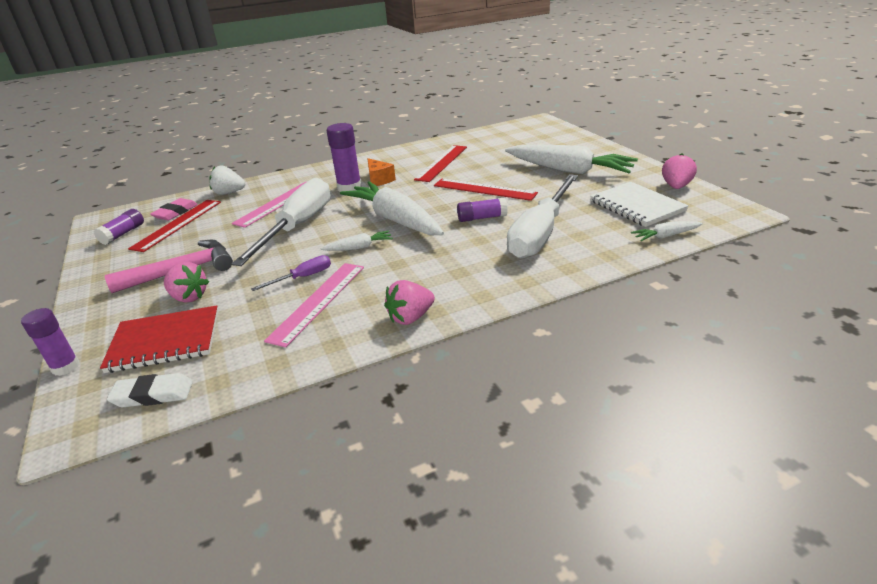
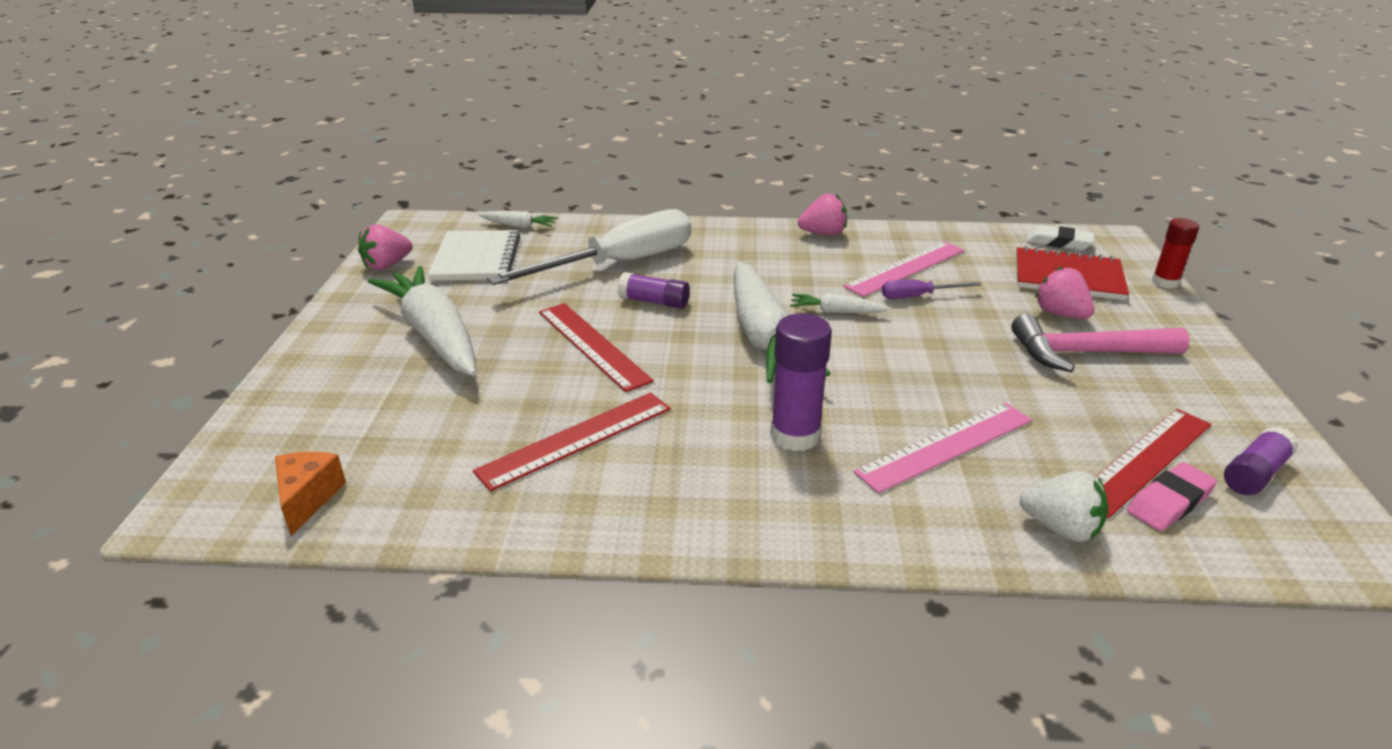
camera: 155 degrees left, 0 degrees up
purple glue stick [21,308,80,376] -> red glue stick [1152,218,1199,289]
white screwdriver [232,178,331,266] -> none
orange cheese [367,158,396,186] -> orange cheese moved to [275,452,346,536]

